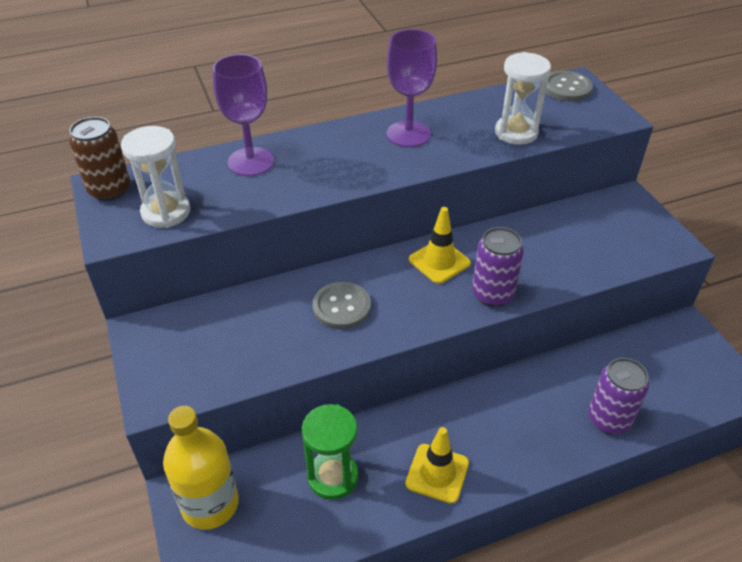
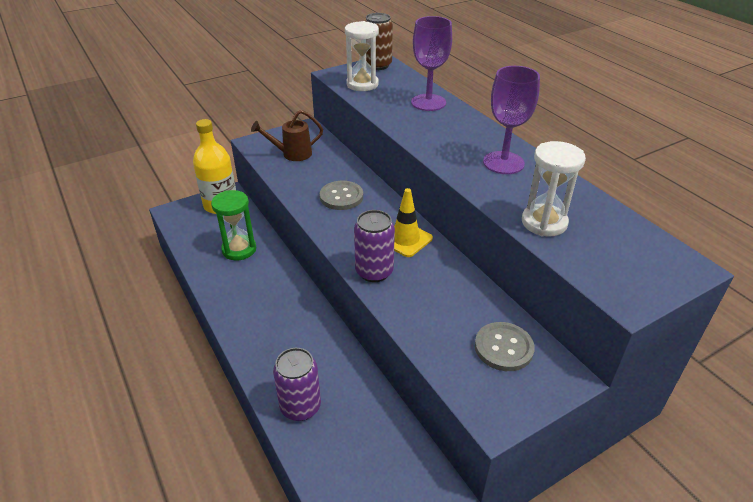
camera: 80 degrees right, 5 degrees down
yellow traffic cone [405,427,469,504] -> none
grey button [545,71,593,102] -> grey button moved to [475,322,535,371]
none -> brown watering can [251,110,323,161]

